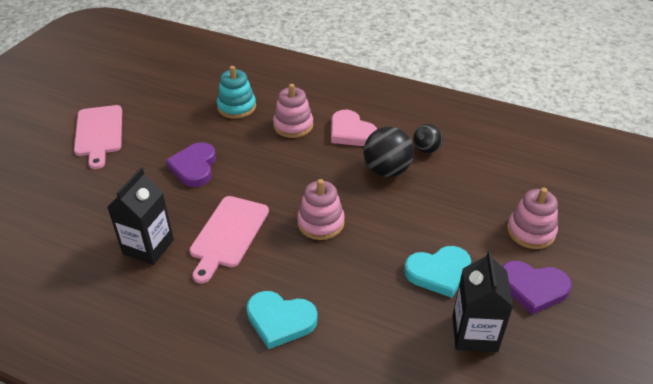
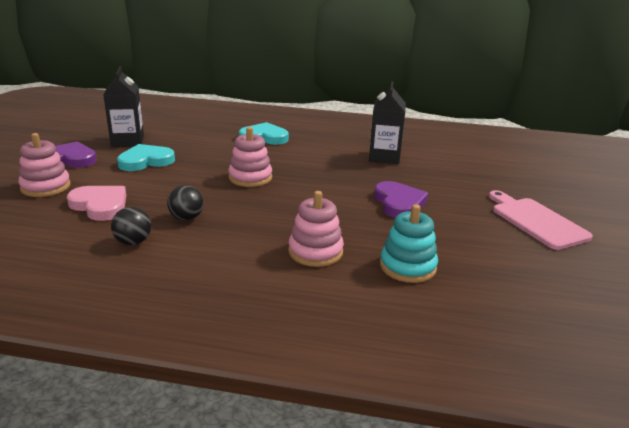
camera: 165 degrees right, 15 degrees down
pink cutting board [189,196,269,284] -> none
pink heart [331,110,377,146] -> pink heart moved to [67,186,126,221]
black ball [364,127,414,177] -> black ball [167,185,203,221], size x0.61

